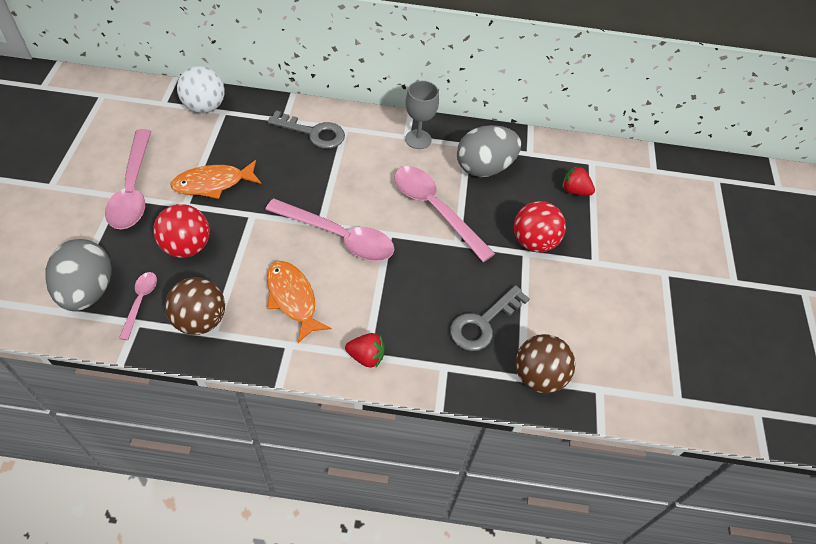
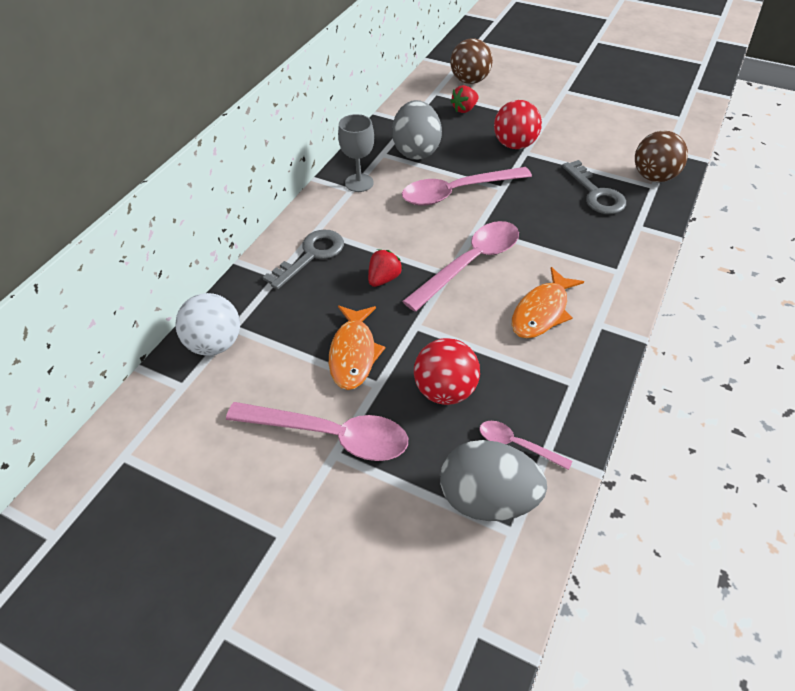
camera: 65 degrees left, 5 degrees down
brown ball [165,277,225,335] -> brown ball moved to [450,38,493,84]
orange fish [267,261,331,343] -> orange fish turned 45 degrees counterclockwise [512,267,584,339]
red strawberry [345,333,385,368] -> red strawberry moved to [368,249,403,287]

